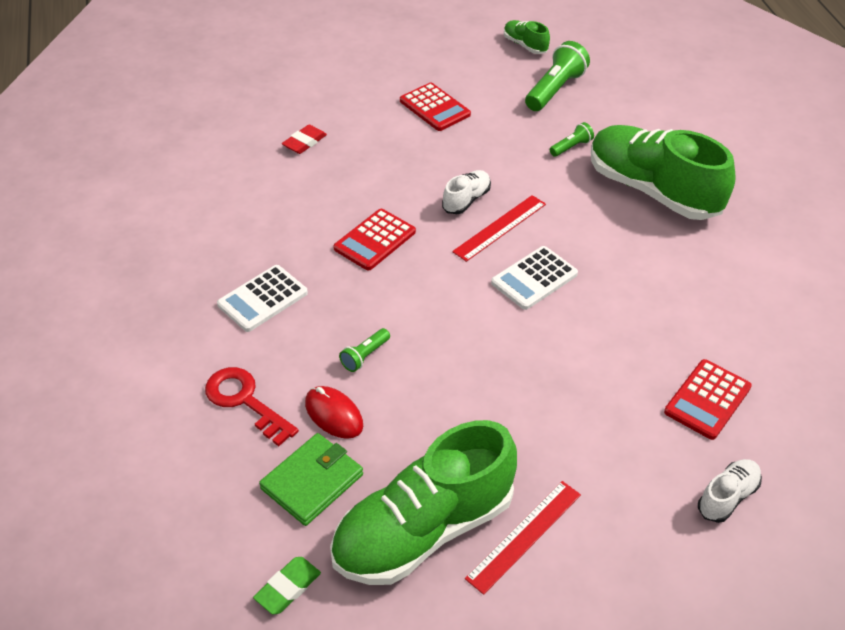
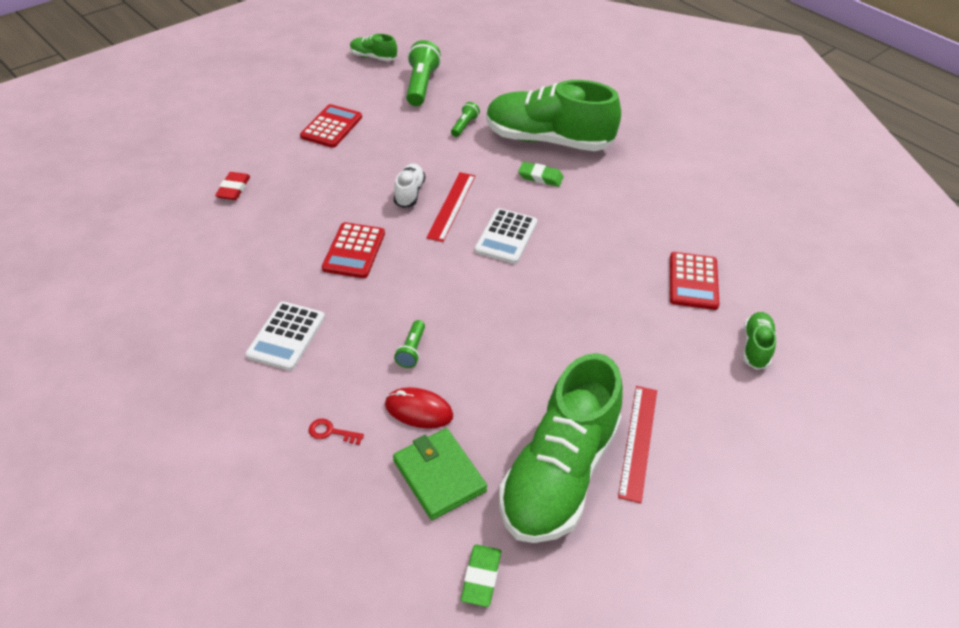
camera: 30 degrees left, 0 degrees up
red key [205,367,299,446] -> red key [309,419,364,445], size x0.49
green wallet [259,433,363,526] -> green wallet turned 45 degrees counterclockwise [393,428,487,520]
red calculator [400,83,471,131] -> red calculator turned 90 degrees counterclockwise [300,104,362,148]
white shoe [698,459,762,523] -> green shoe [743,312,776,370]
none -> green eraser [518,162,564,187]

